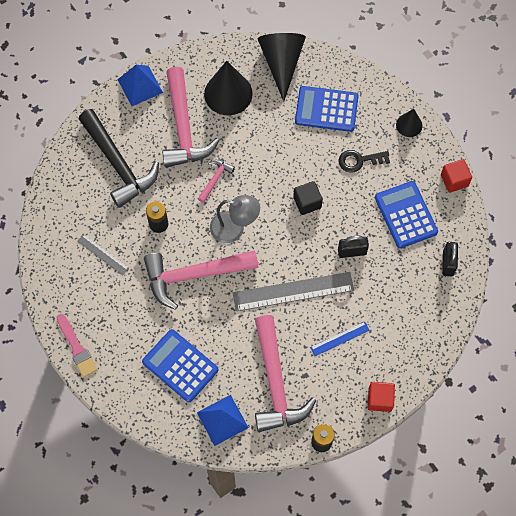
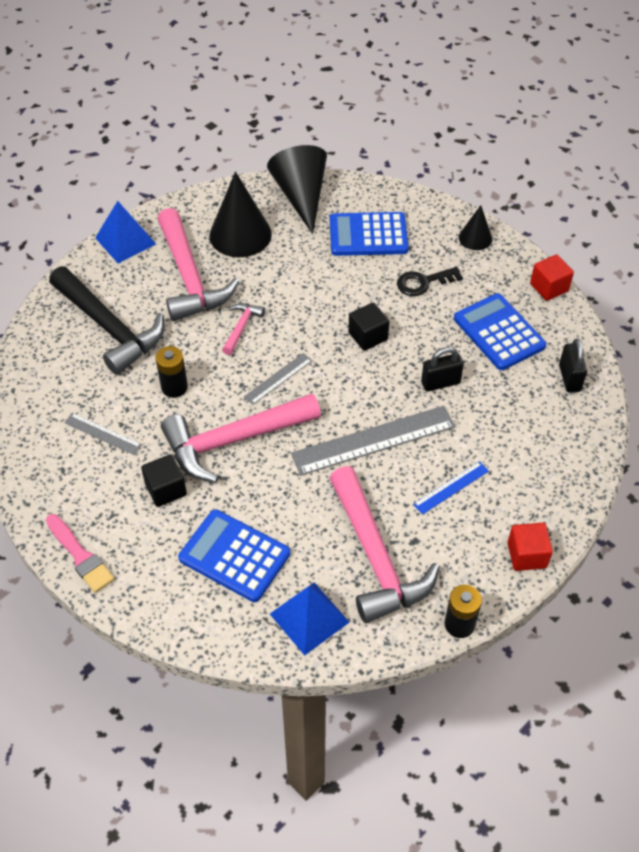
camera: 10 degrees left, 15 degrees down
grey lamp [210,195,260,243] -> grey ruler [244,353,312,405]
none -> black cube [141,454,187,507]

